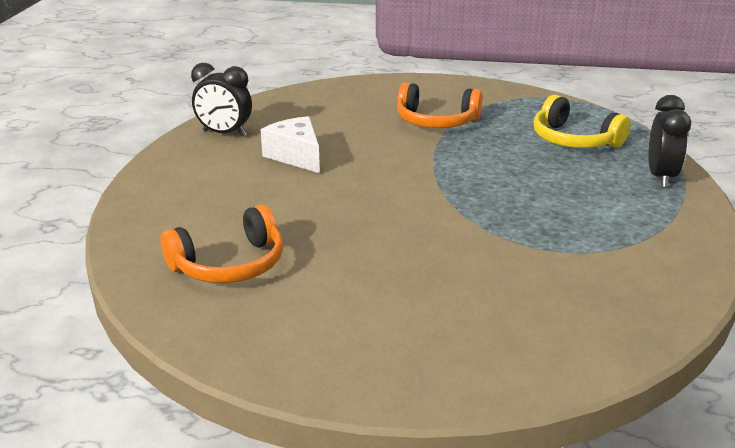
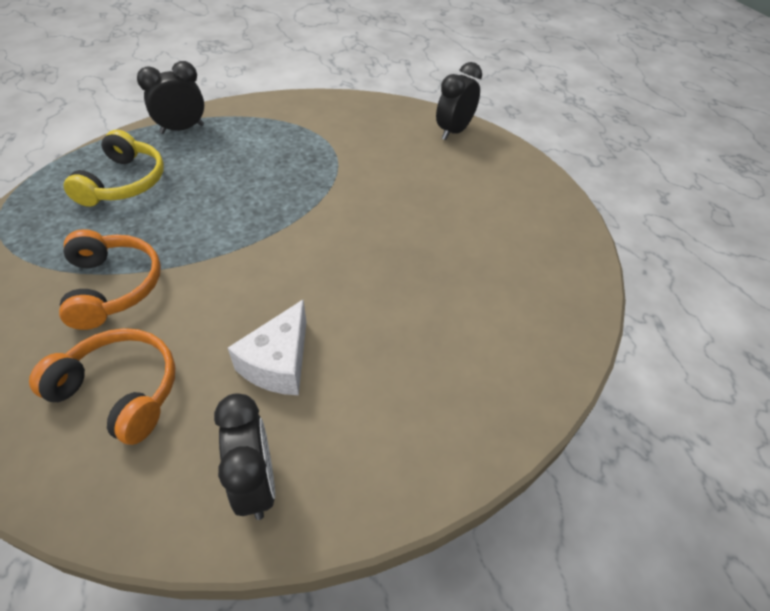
camera: 125 degrees left, 20 degrees up
orange headphones [160,204,283,283] -> orange headphones moved to [29,328,175,445]
none -> black clock [436,62,482,140]

